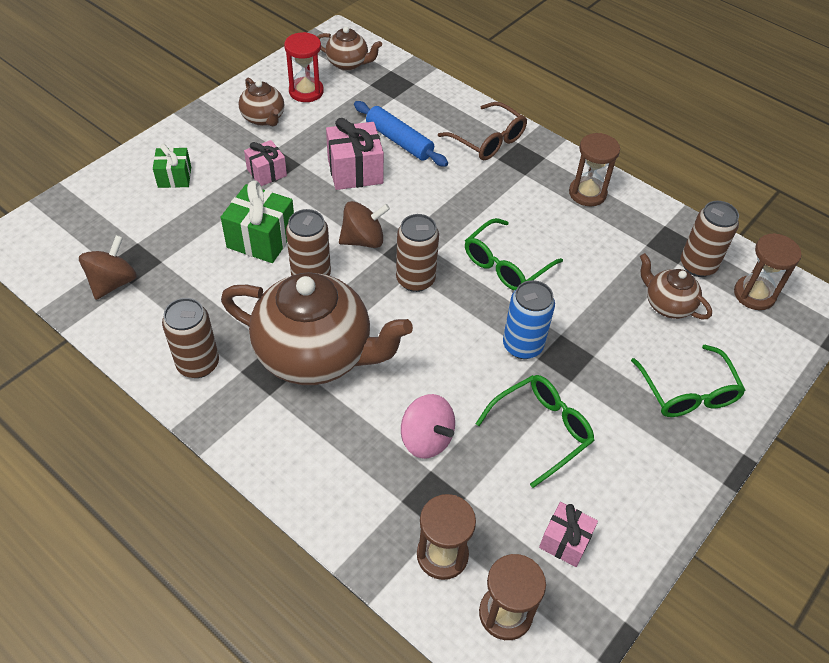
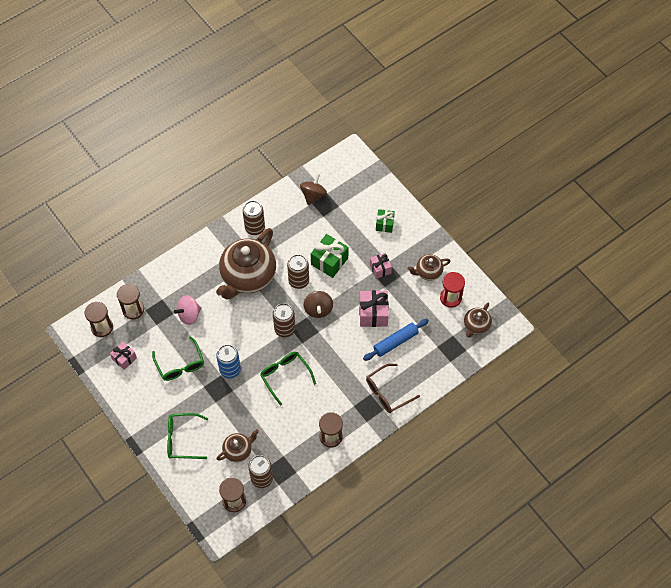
camera: 105 degrees right, 10 degrees up
brown spinning top [79,235,137,300] -> brown spinning top turned 105 degrees counterclockwise [300,174,327,205]

